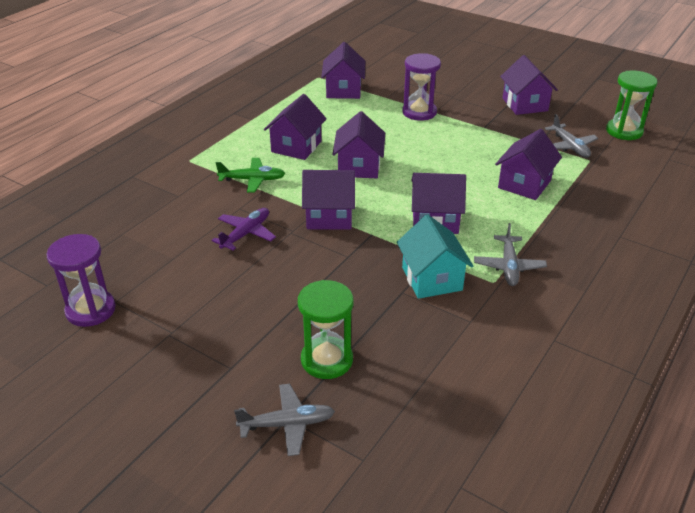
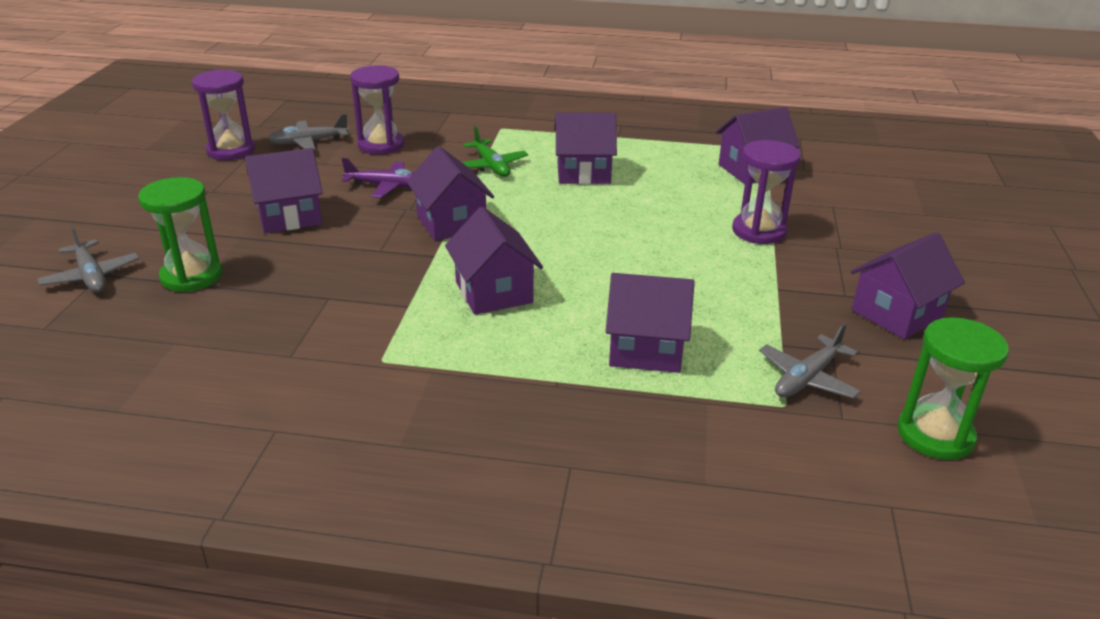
camera: 65 degrees right, 5 degrees down
purple house [332,111,385,178] -> purple house moved to [245,148,323,233]
turquoise house [397,215,473,299] -> none
grey plane [474,223,547,286] -> grey plane moved to [268,114,349,150]
none -> purple hourglass [350,65,405,154]

